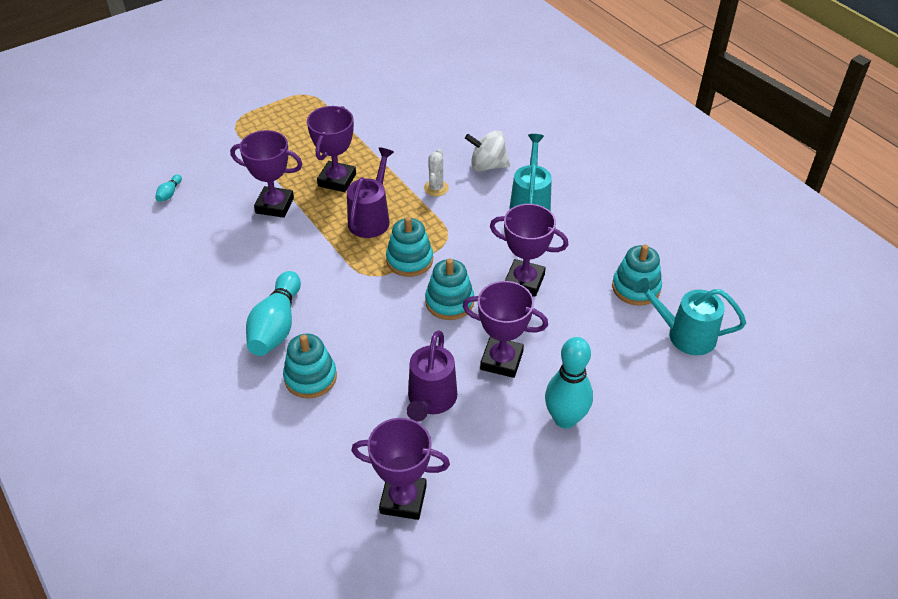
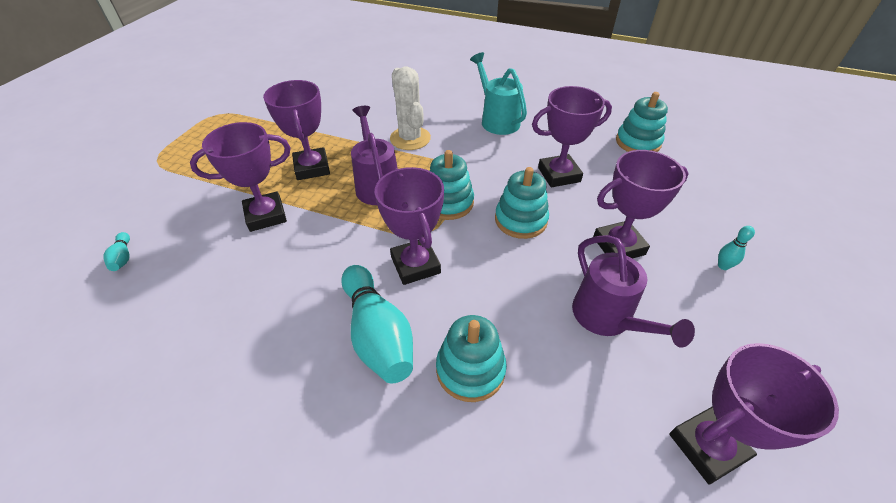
camera: 35 degrees left, 0 degrees up
white cactus [424,149,449,196] -> white cactus [390,67,431,150], size x1.64
white spinning top [465,130,510,172] -> none
turquoise bowling pin [545,337,593,429] -> turquoise bowling pin [718,226,755,270], size x0.43
turquoise watering can [633,278,746,355] -> none
none -> purple trophy [374,167,444,285]

